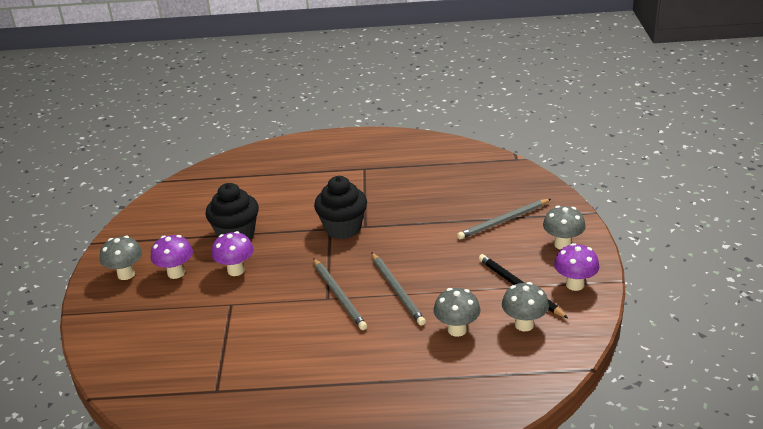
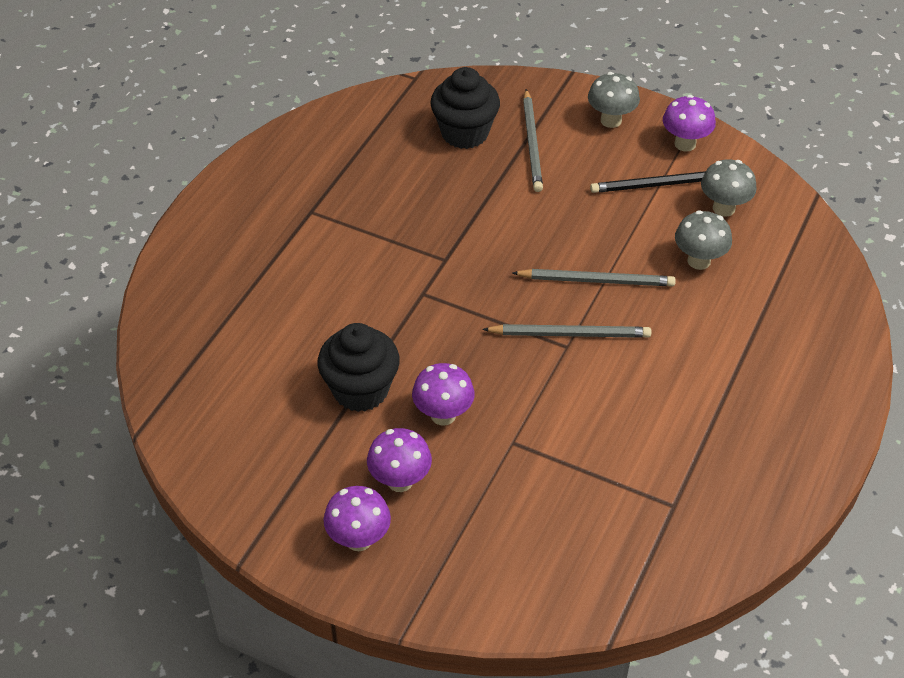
camera: 65 degrees left, 15 degrees up
grey mushroom [100,236,142,280] -> purple mushroom [324,486,391,551]
black cupcake [314,176,367,239] -> black cupcake moved to [430,67,500,149]

